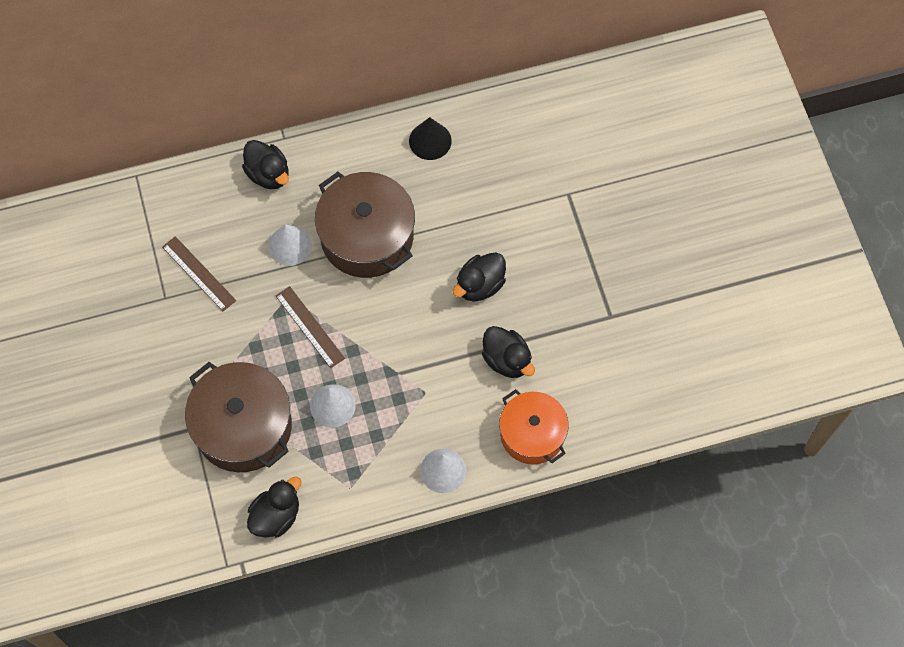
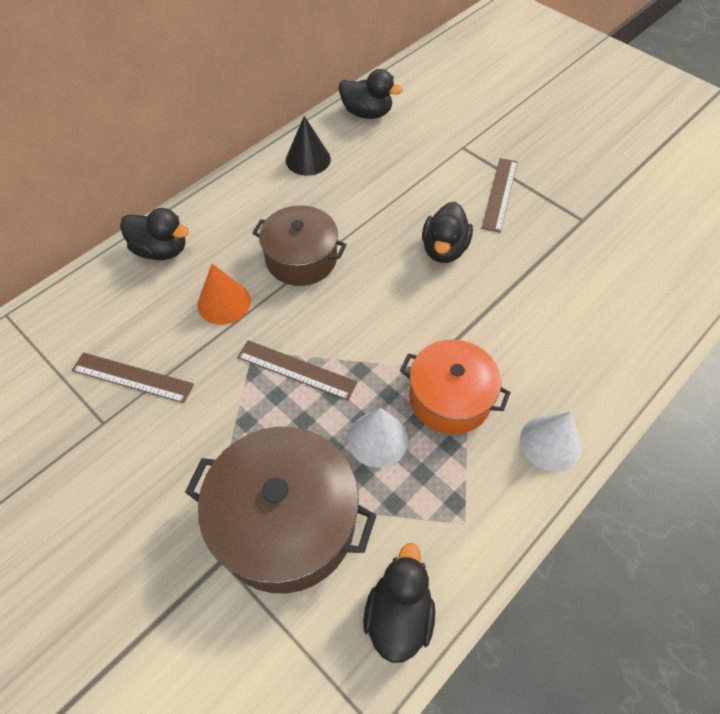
camera: 30 degrees left, 10 degrees down
white cone [268,224,312,266] -> orange cone [197,264,251,325]
brown pot [315,172,415,278] -> brown pot [252,205,347,286], size x0.66
black duck [482,326,535,378] -> black duck moved to [339,69,403,119]
orange pot [499,389,569,464] -> orange pot moved to [400,339,511,434]
none -> brown ruler [482,158,517,233]

